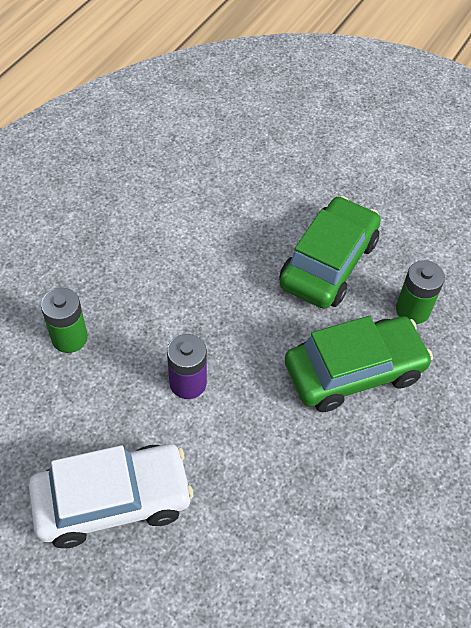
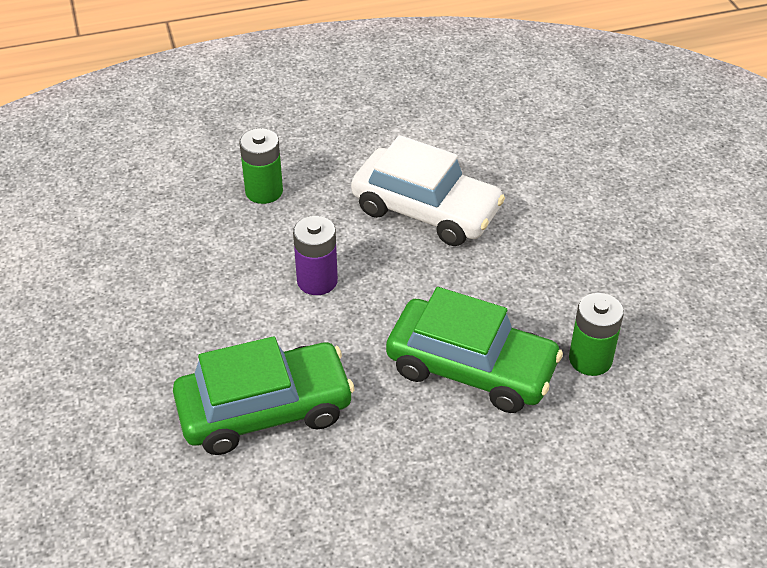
camera: 45 degrees right, 10 degrees down
white car [29,444,193,548] -> white car moved to [351,135,505,246]
green car [280,196,381,309] -> green car moved to [173,336,355,455]

